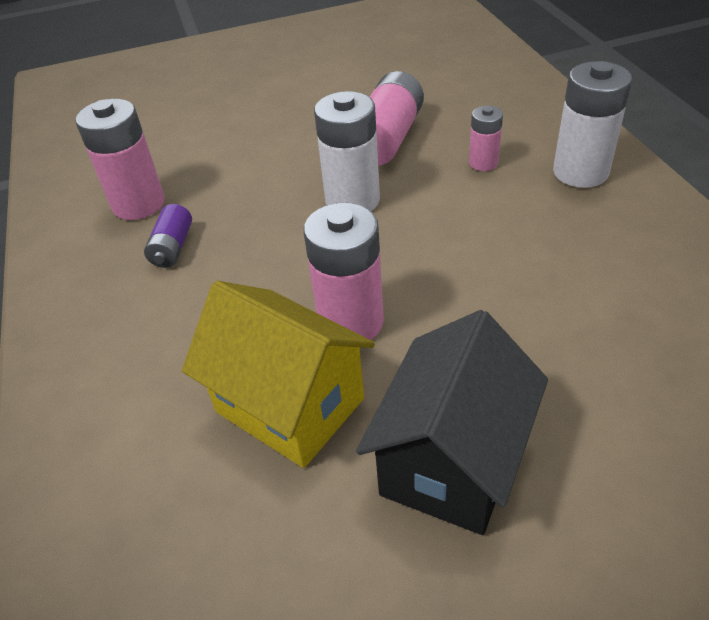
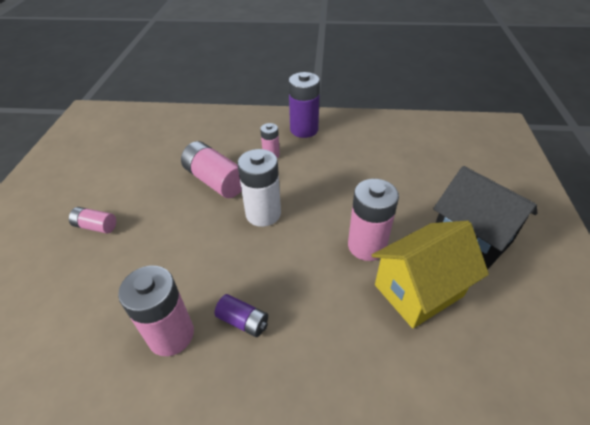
camera: 70 degrees left, 0 degrees up
white battery [553,61,632,188] -> purple battery [289,72,320,138]
none -> pink battery [69,207,116,233]

